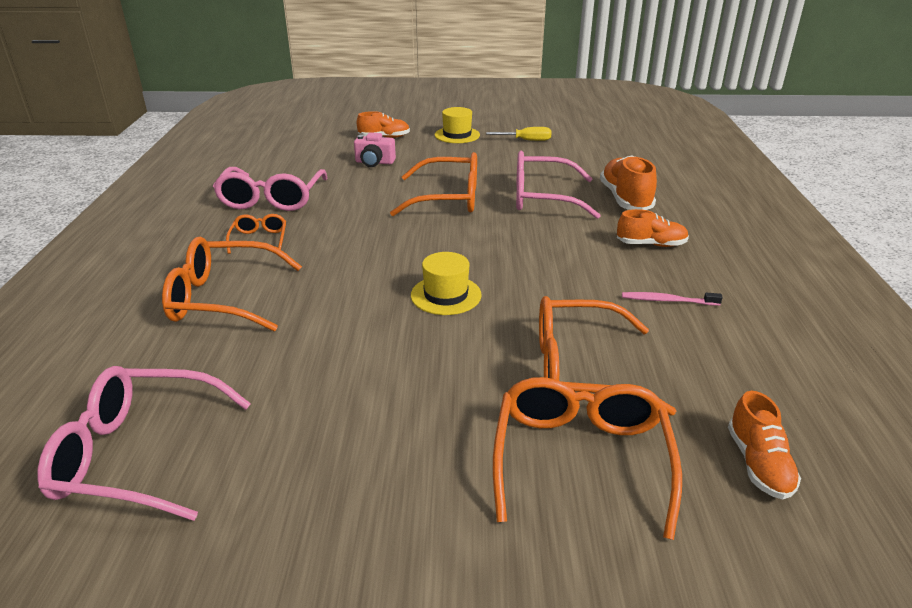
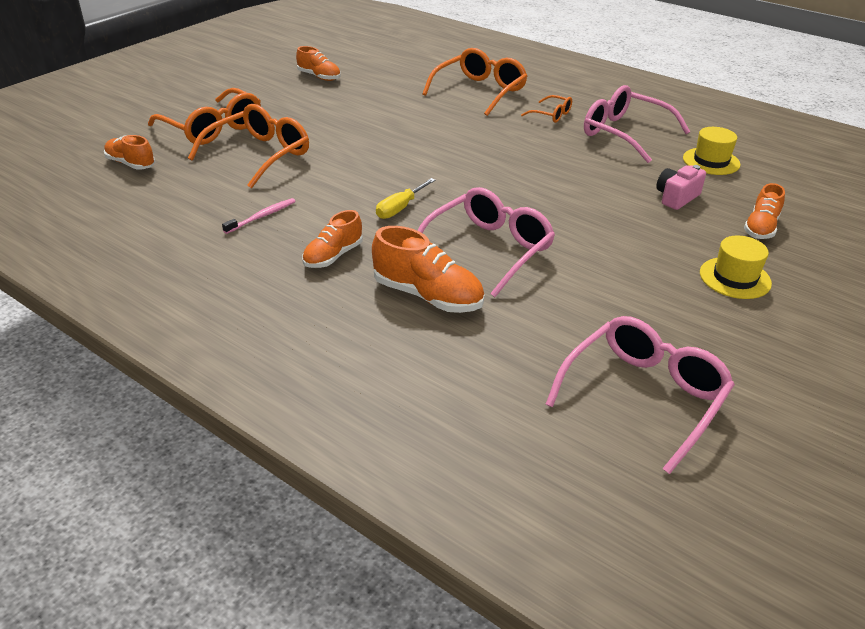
camera: 125 degrees right, 5 degrees up
pink glasses [37,366,251,521] -> pink glasses moved to [546,316,735,474]
orange glasses [390,152,477,216] -> none
yellow hat [411,252,482,315] -> yellow hat moved to [683,127,740,175]
yellow screwdriver [486,127,551,141] -> yellow screwdriver moved to [376,178,435,219]
none -> orange shoe [296,46,341,81]

